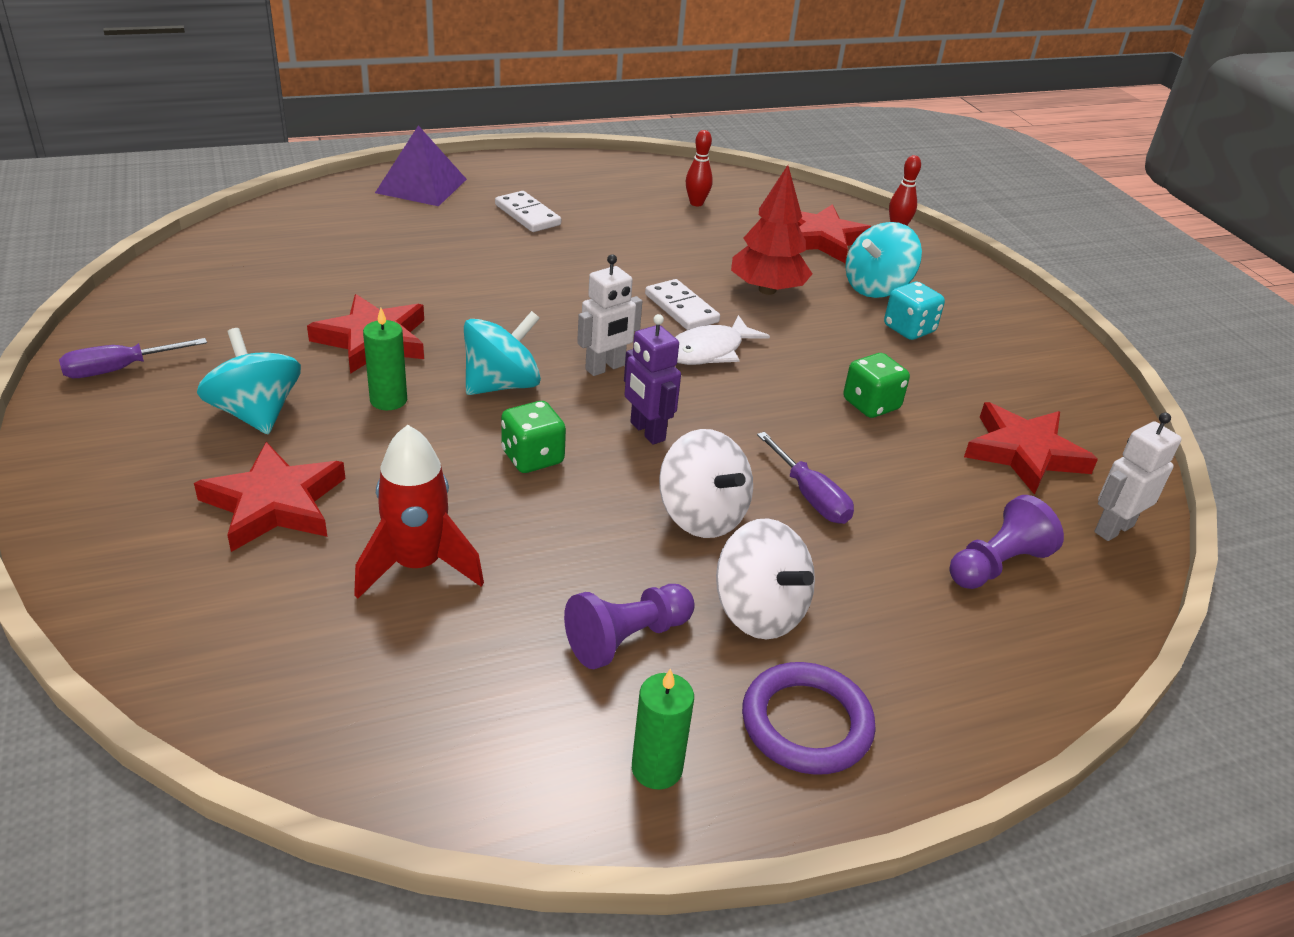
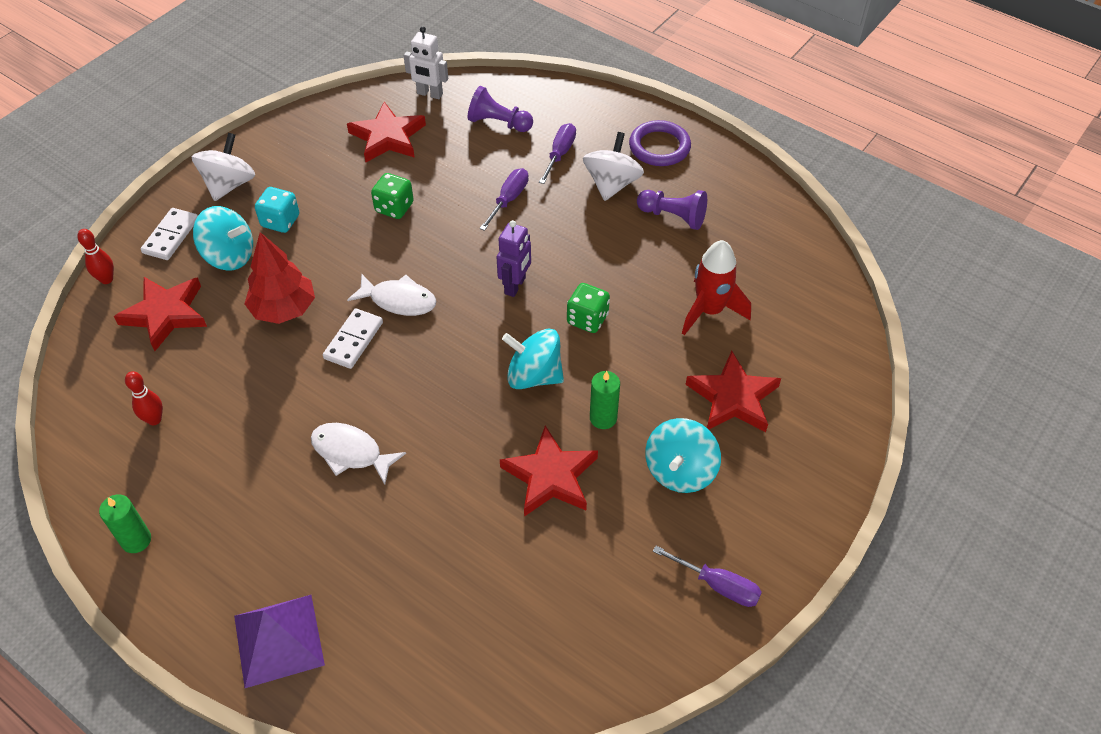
camera: 120 degrees left, 15 degrees up
white domino [495,191,561,232] -> white domino moved to [141,208,198,260]
white robot [577,254,642,376] -> none
green candle [632,668,694,790] -> green candle moved to [99,494,151,553]
white spinning top [659,429,753,538] -> white spinning top moved to [192,133,255,201]
none -> white fish [311,423,406,484]
none -> purple screwdriver [539,123,576,184]

